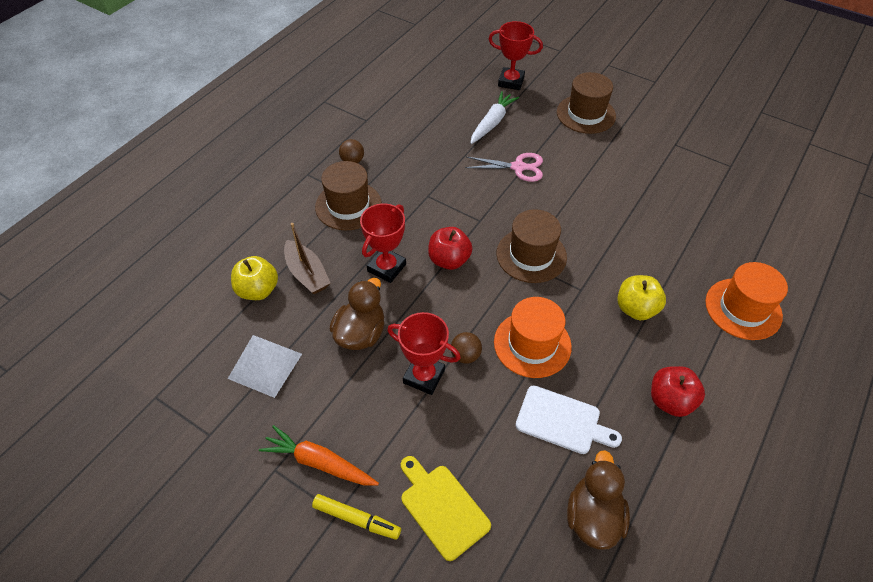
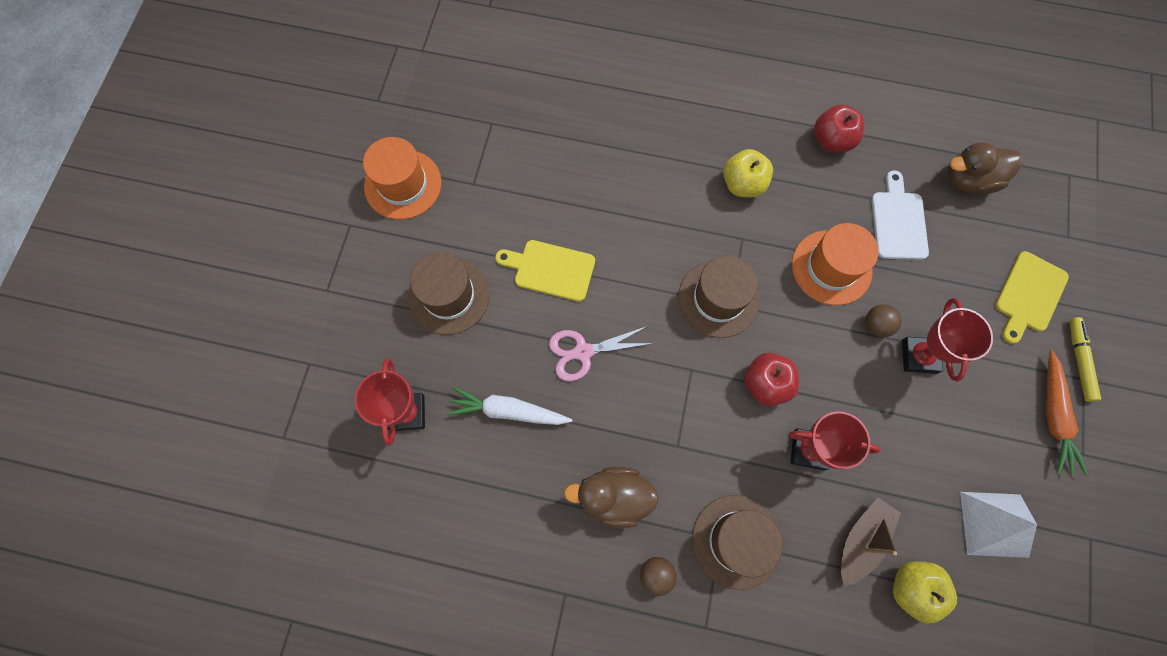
camera: 110 degrees left, 20 degrees up
brown duck [330,278,385,350] -> brown duck moved to [564,467,659,528]
pink scissors [465,153,543,182] -> pink scissors turned 90 degrees counterclockwise [549,326,654,381]
orange hat [706,262,788,340] -> orange hat moved to [363,137,442,219]
none -> yellow cutting board [495,240,595,302]

